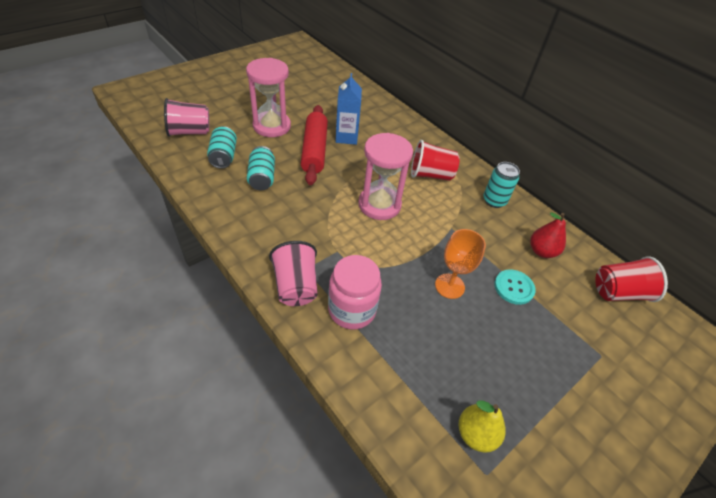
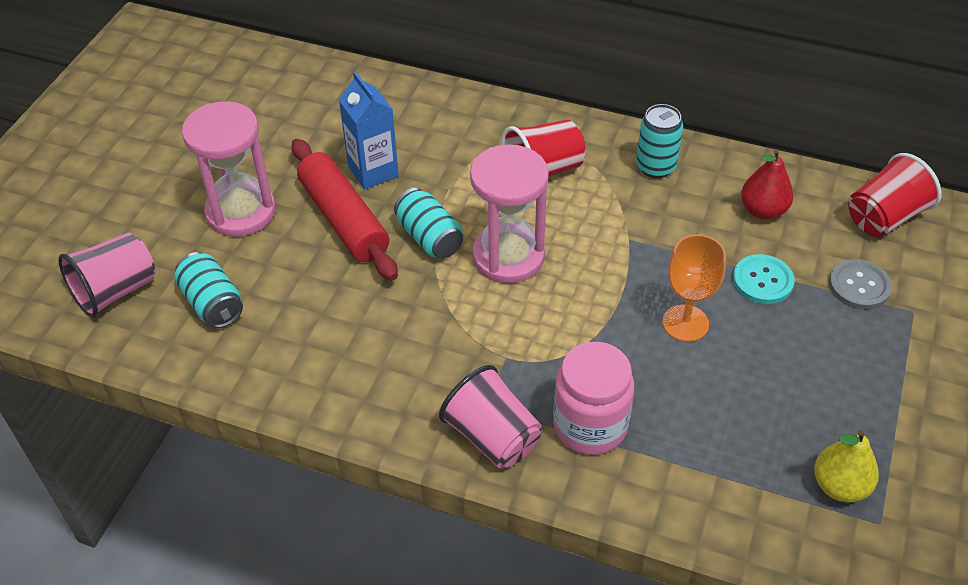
camera: 25 degrees left, 0 degrees up
turquoise can [247,146,275,191] -> turquoise can moved to [394,188,463,259]
none -> grey button [829,259,892,309]

